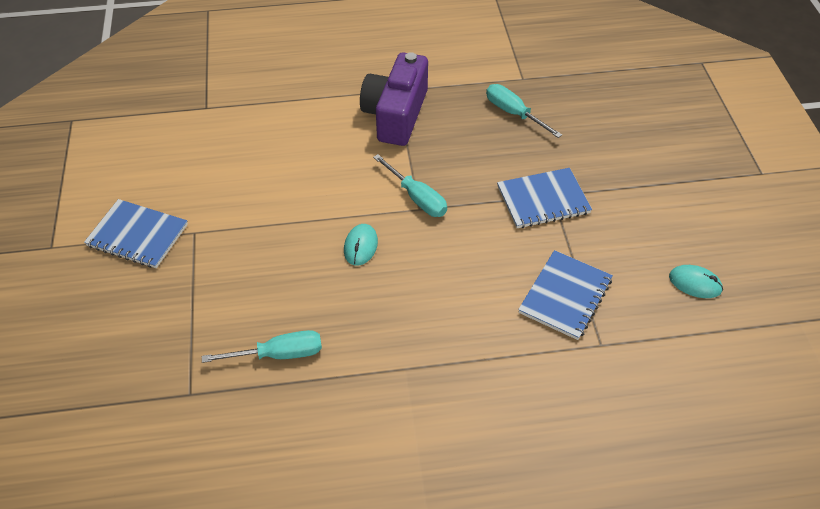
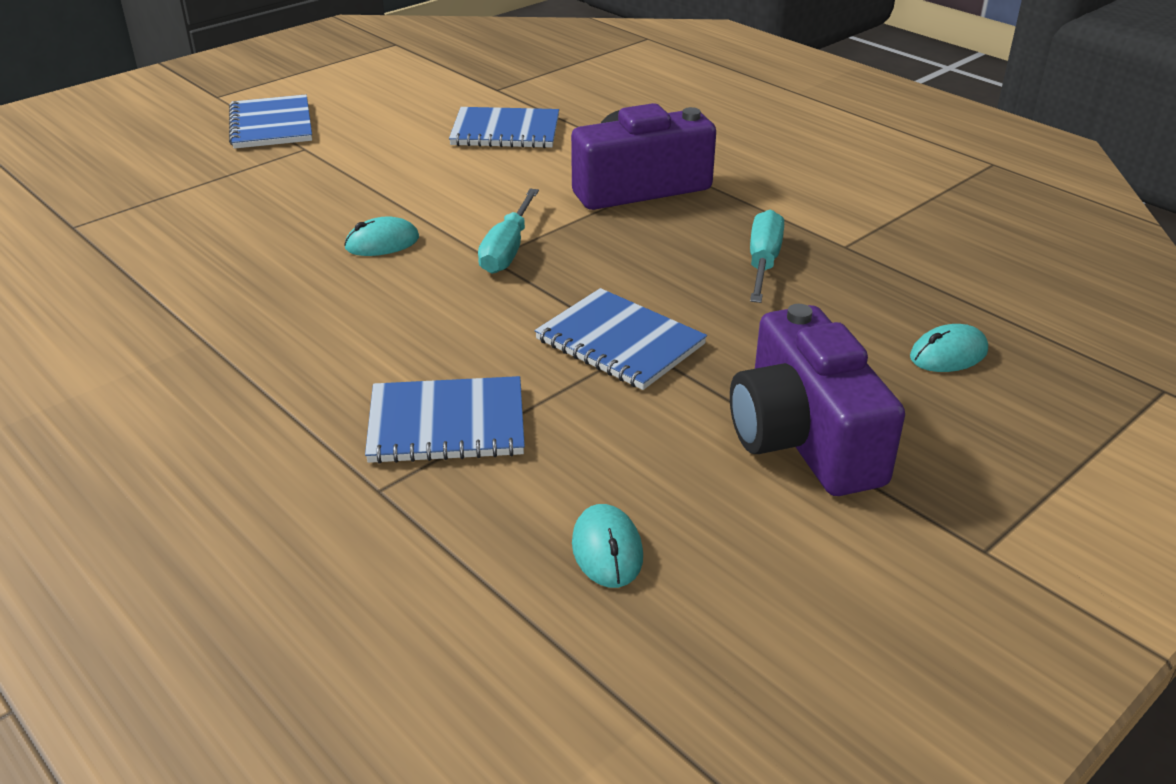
camera: 55 degrees right, 15 degrees down
turquoise screwdriver [202,330,322,363] -> none
none -> blue notebook [449,107,559,148]
none -> purple camera [730,304,905,496]
none -> turquoise mouse [910,324,988,372]

